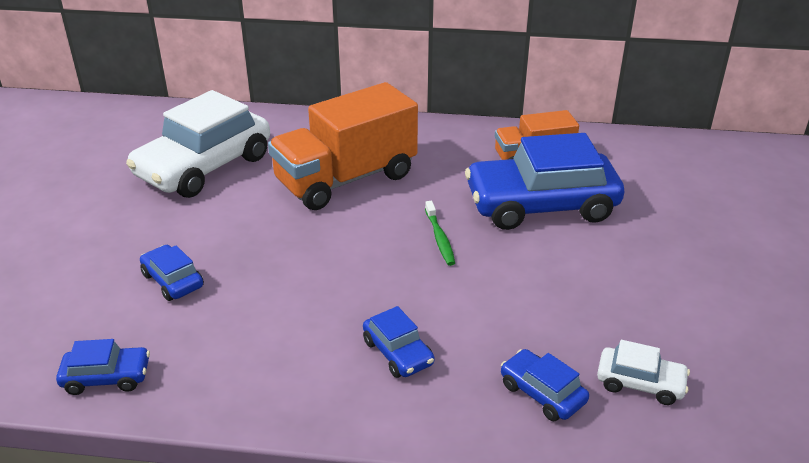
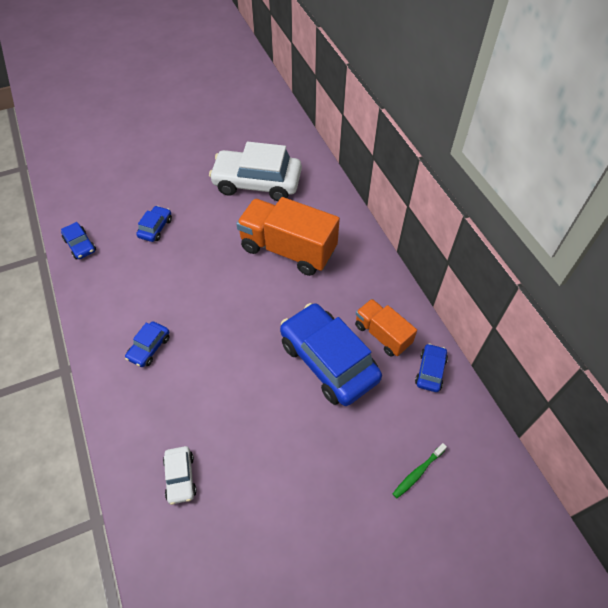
camera: 60 degrees right, 20 degrees up
green toothbrush [425,201,455,266] -> green toothbrush moved to [393,443,447,498]
blue car [501,349,589,421] -> blue car moved to [415,343,448,392]

